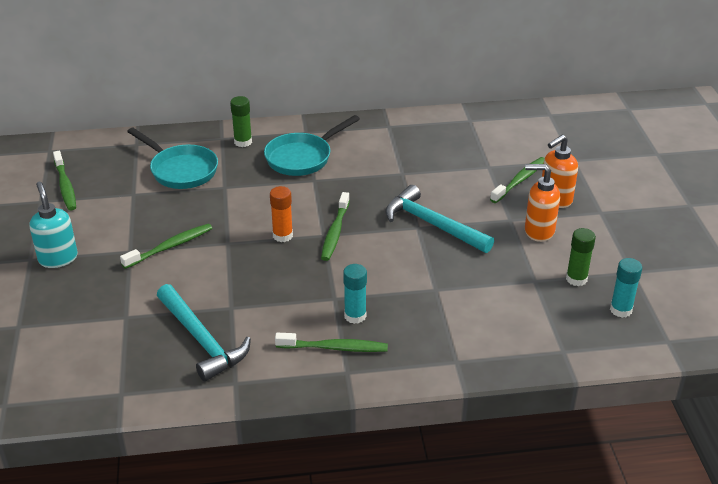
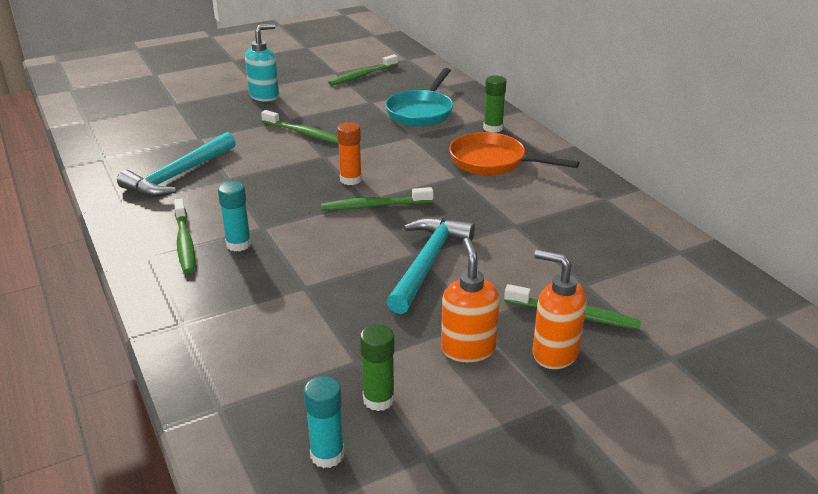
camera: 70 degrees right, 5 degrees down
turquoise pan [264,115,360,176] -> orange pan [449,132,579,175]

